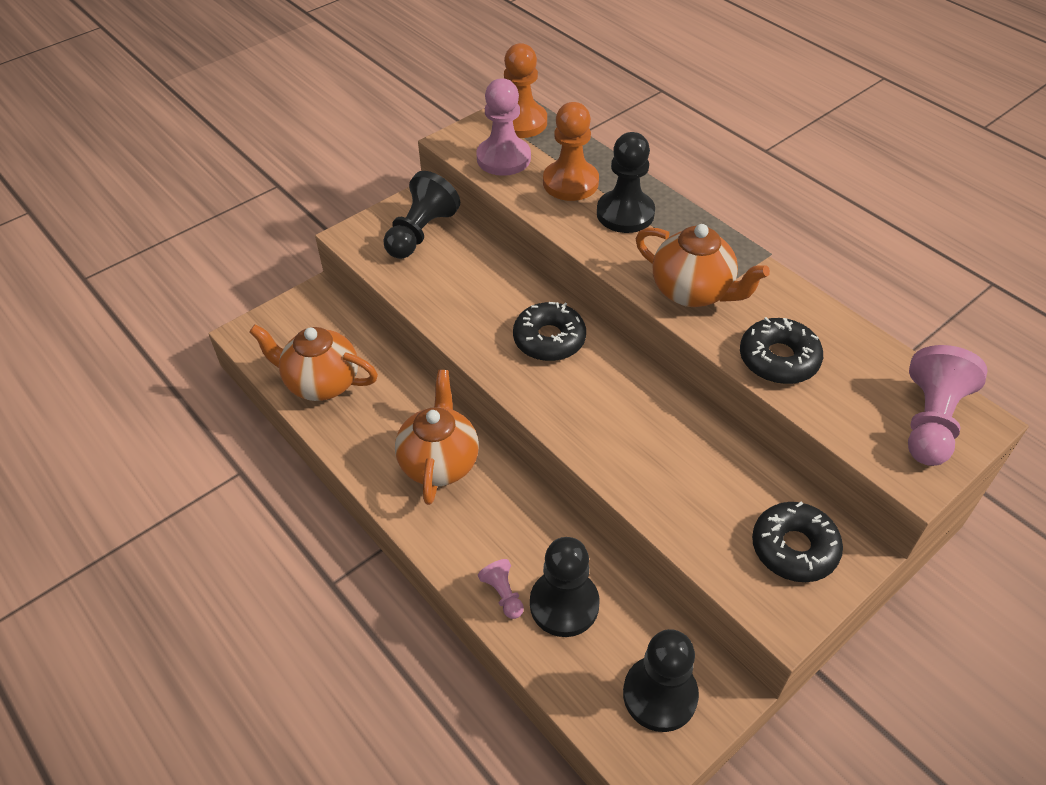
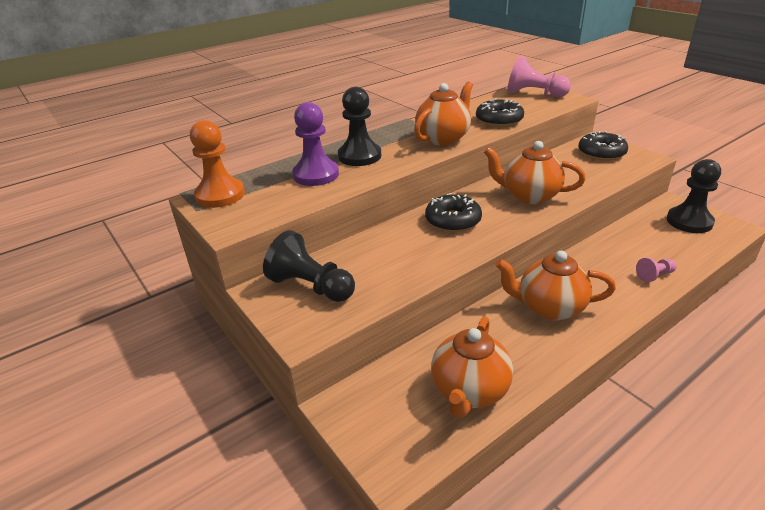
camera: 85 degrees left, 15 degrees down
pink pawn [476,78,531,176] -> none
black pawn [530,537,600,637] -> none
orange pawn [543,102,599,201] -> purple pawn [292,102,339,186]
none -> orange teapot [484,141,586,204]

